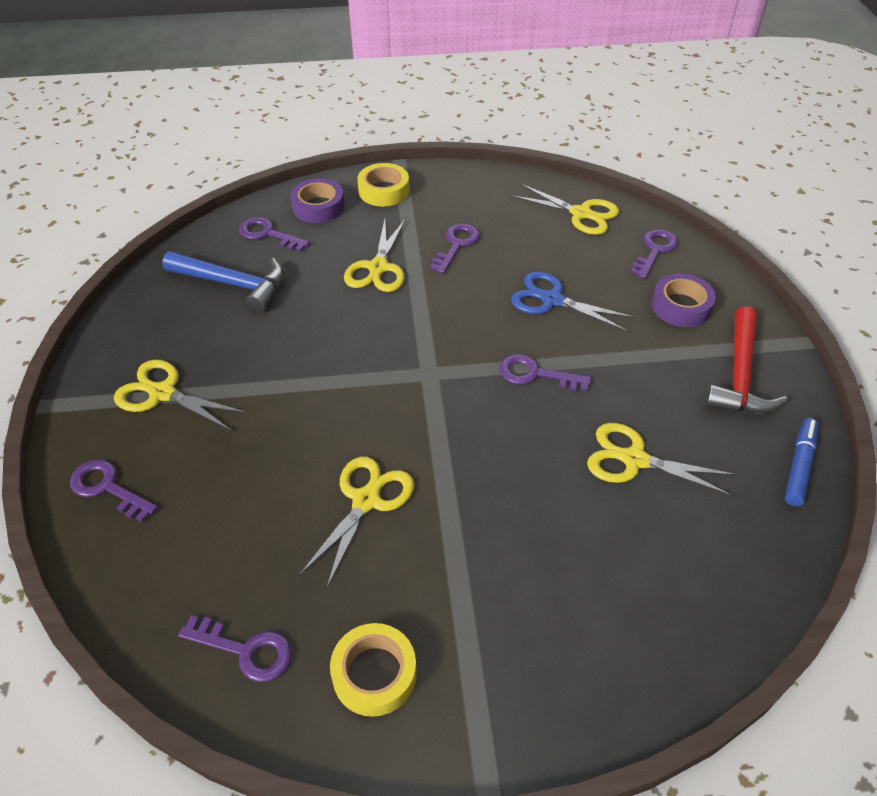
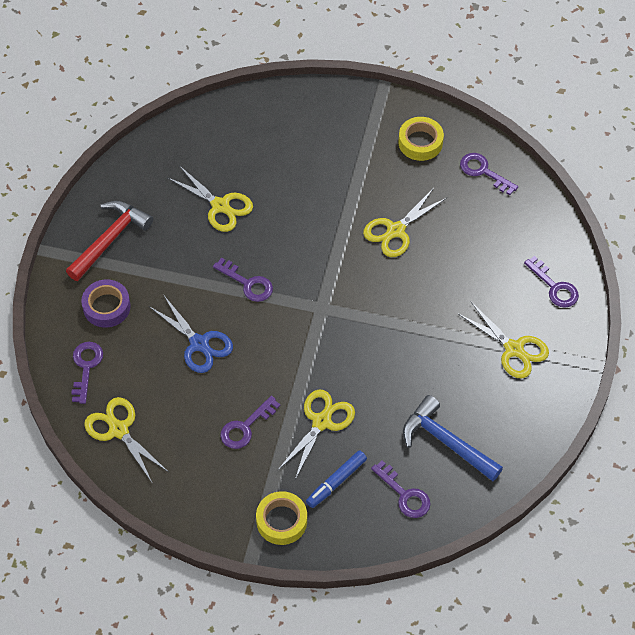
camera: 160 degrees left, 10 degrees up
purple tape [290,178,345,223] -> none
purple key [631,229,678,279] -> purple key turned 135 degrees clockwise [71,342,103,404]
blue marker [785,418,818,506] -> blue marker moved to [306,450,367,508]

